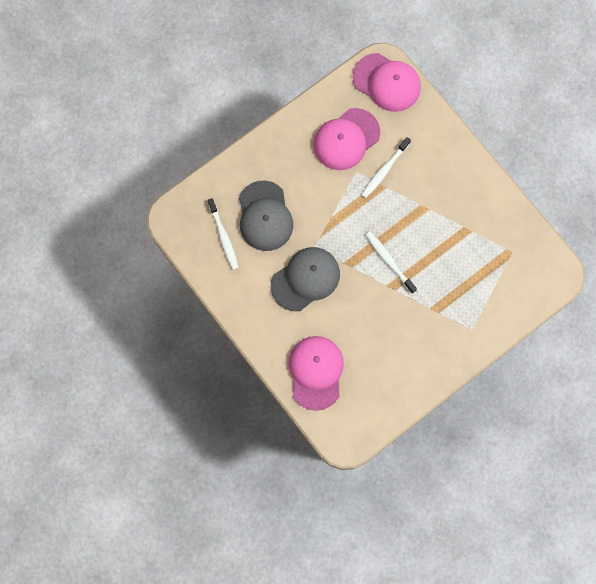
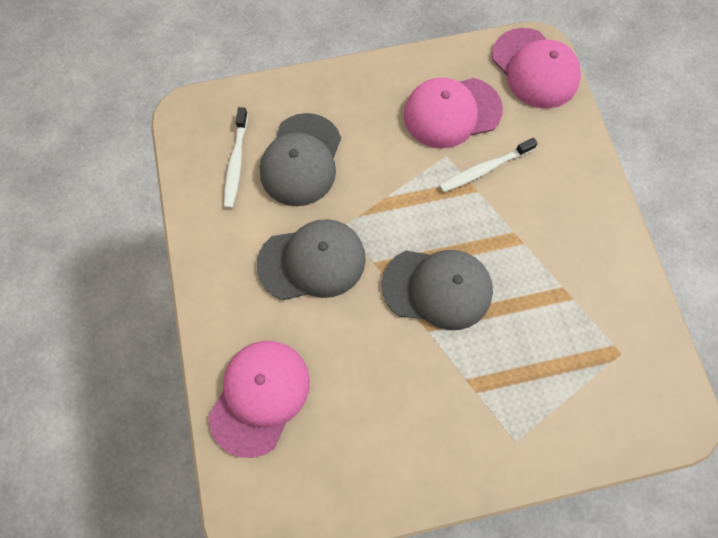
camera: 25 degrees right, 5 degrees down
white toothbrush [366,232,417,294] -> grey cap [382,250,493,330]

